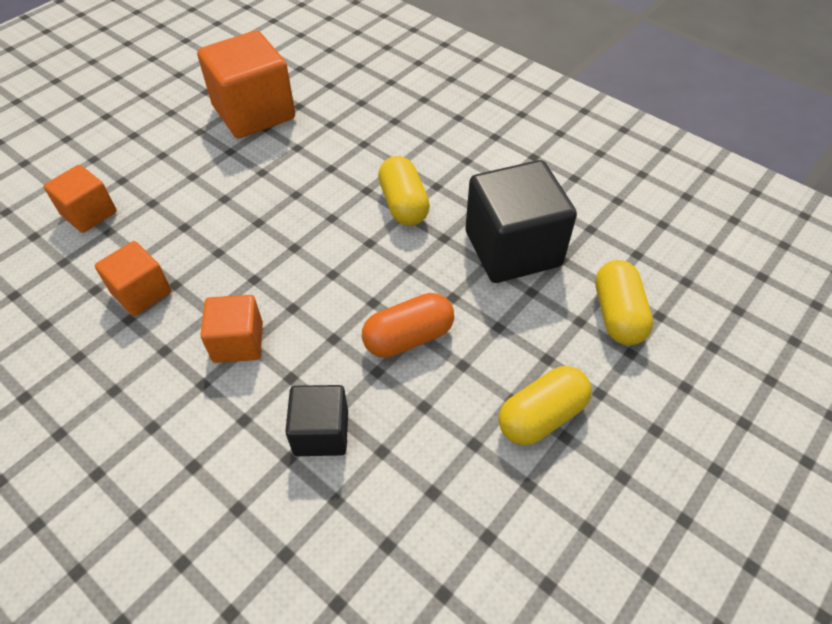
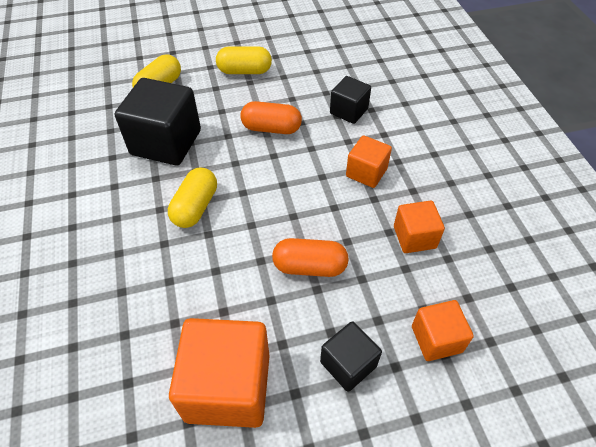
camera: 145 degrees left, 0 degrees up
none -> orange capsule [272,238,349,277]
none -> black cube [320,321,382,392]

